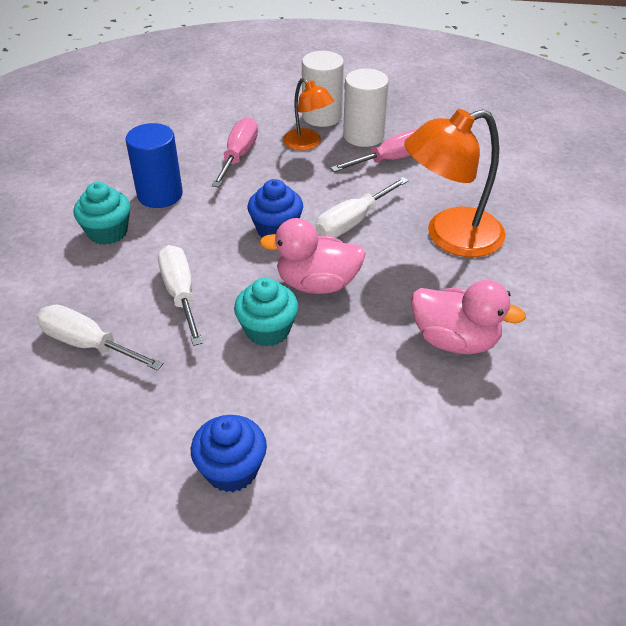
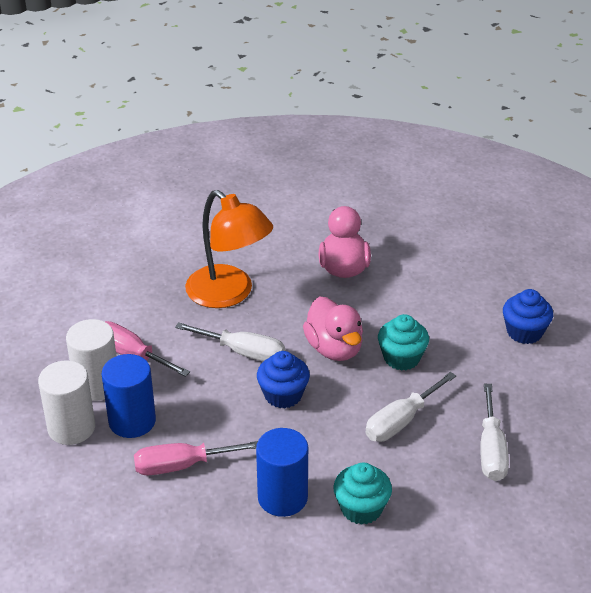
camera: 115 degrees left, 5 degrees down
orange lamp [283,78,334,150] -> blue cylinder [102,354,156,438]

